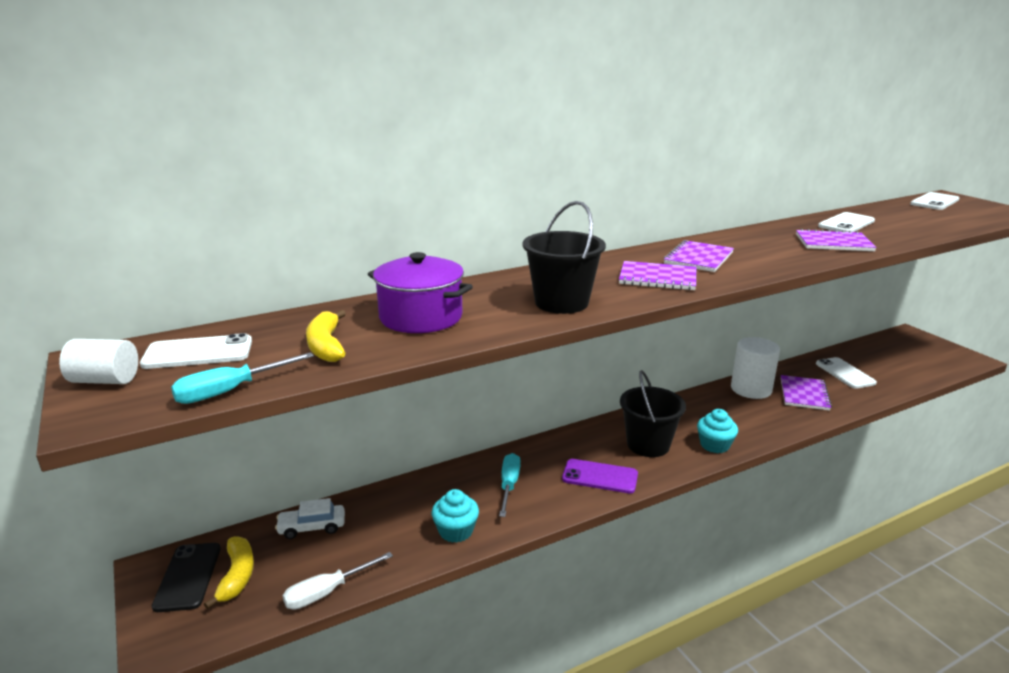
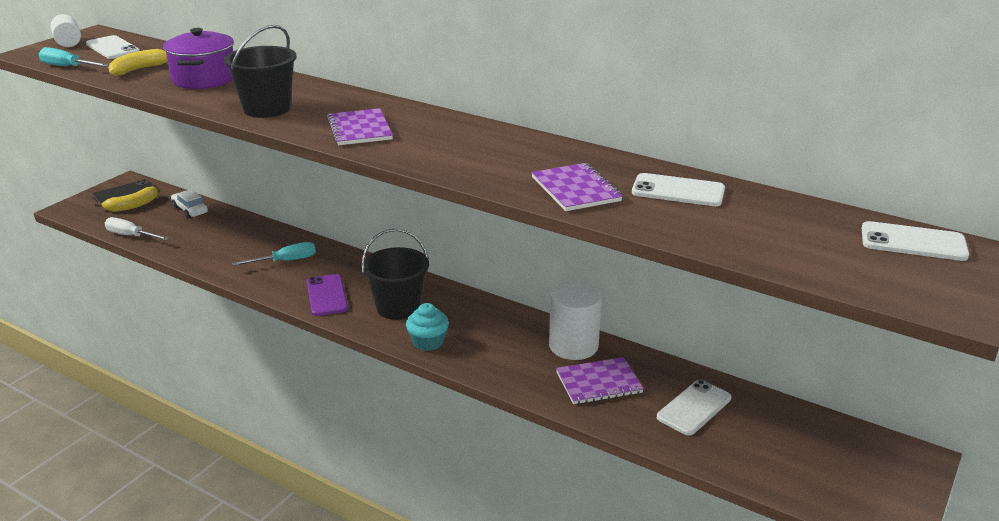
camera: 60 degrees right, 5 degrees up
turquoise cupcake [432,489,479,543] -> none
purple notebook [664,240,734,272] -> none

